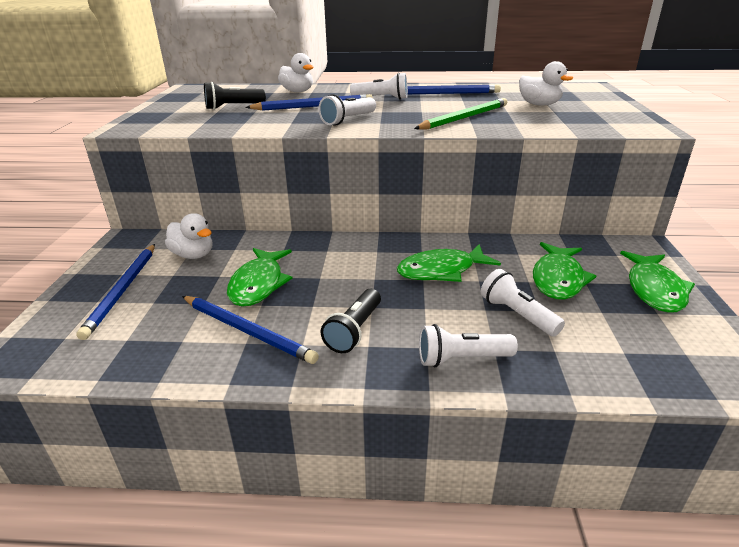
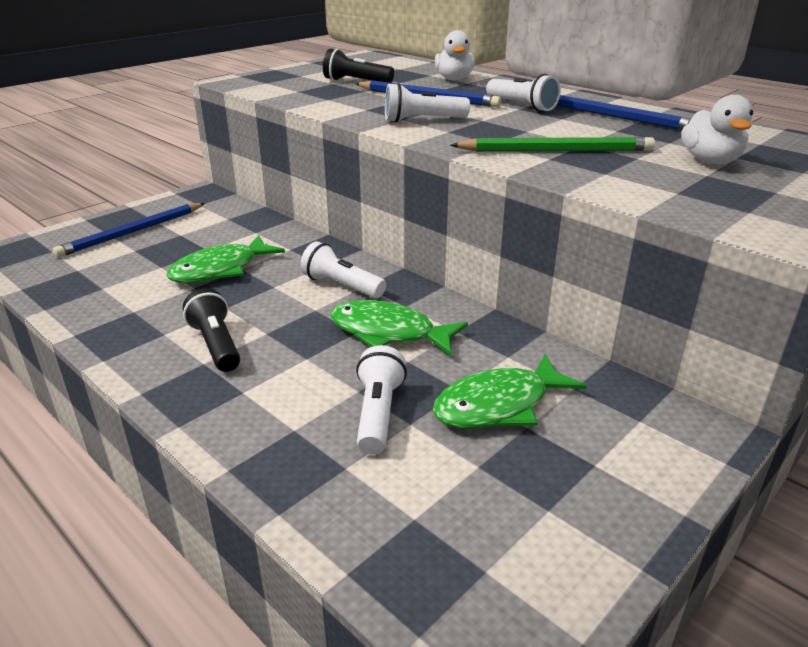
camera: 40 degrees right, 0 degrees up
white duck [165,213,213,259] -> none
blue pencil [182,296,319,364] -> none
black flashlight [320,289,381,353] -> black flashlight turned 90 degrees clockwise [183,288,240,372]
white flashlight [419,324,518,367] -> white flashlight moved to [300,241,386,298]
green fish [620,251,695,313] -> none

